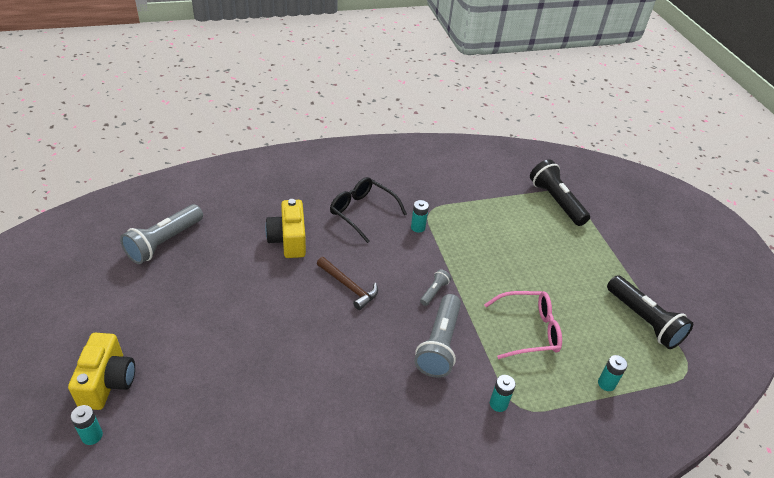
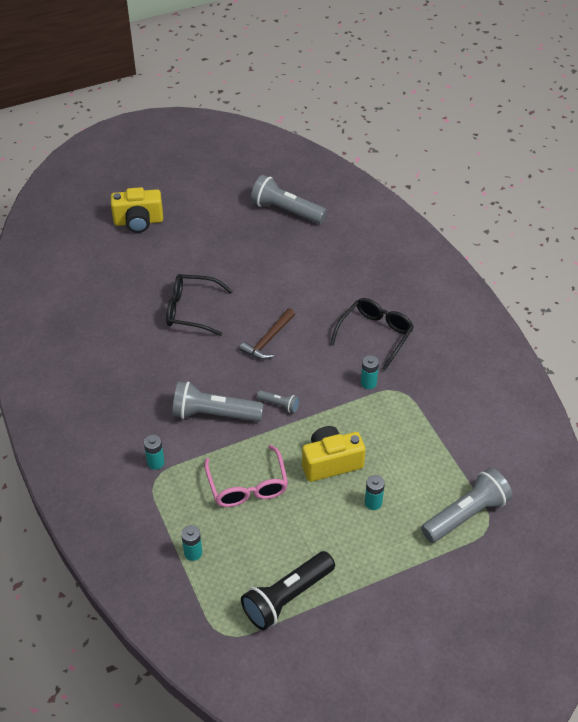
camera: 85 degrees right, 5 degrees up
turquoise battery [71,405,103,445] -> turquoise battery moved to [365,475,385,510]
yellow camera [265,199,306,258] -> yellow camera moved to [302,426,366,482]
black flashlight [530,160,590,226] -> grey flashlight [421,468,513,543]
none -> black glasses [166,274,233,336]

